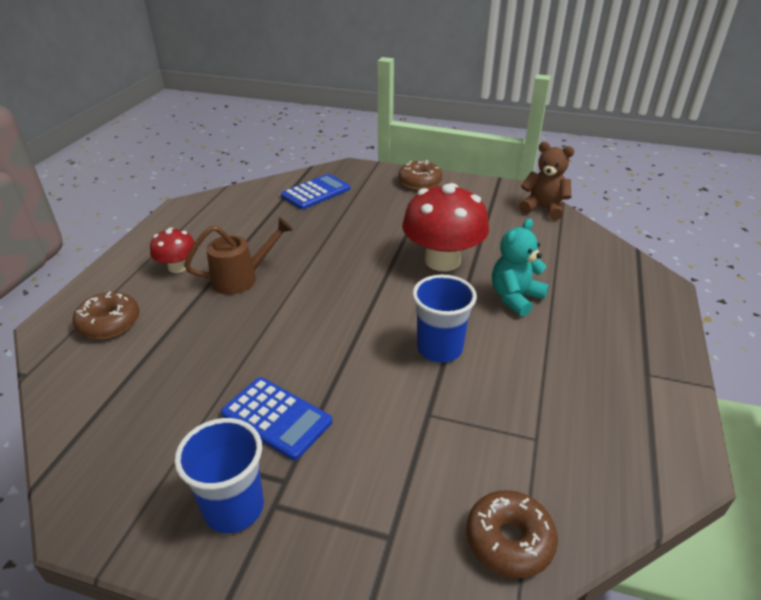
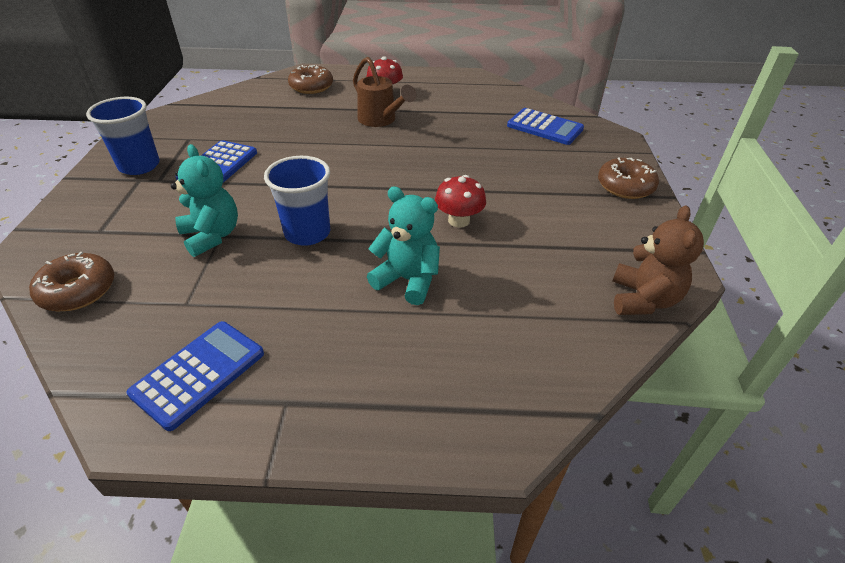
camera: 75 degrees right, 5 degrees up
red mushroom [402,183,489,271] -> red mushroom [435,175,486,228], size x0.52
none -> blue calculator [127,321,264,431]
none -> turquoise teddy bear [171,144,238,257]

